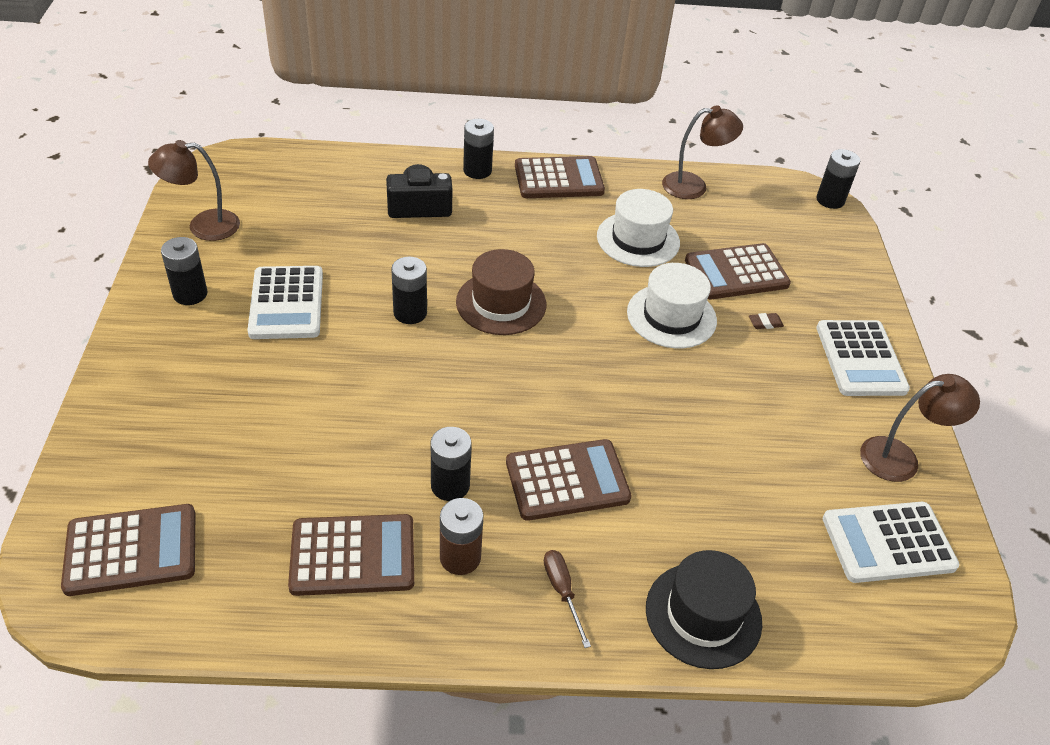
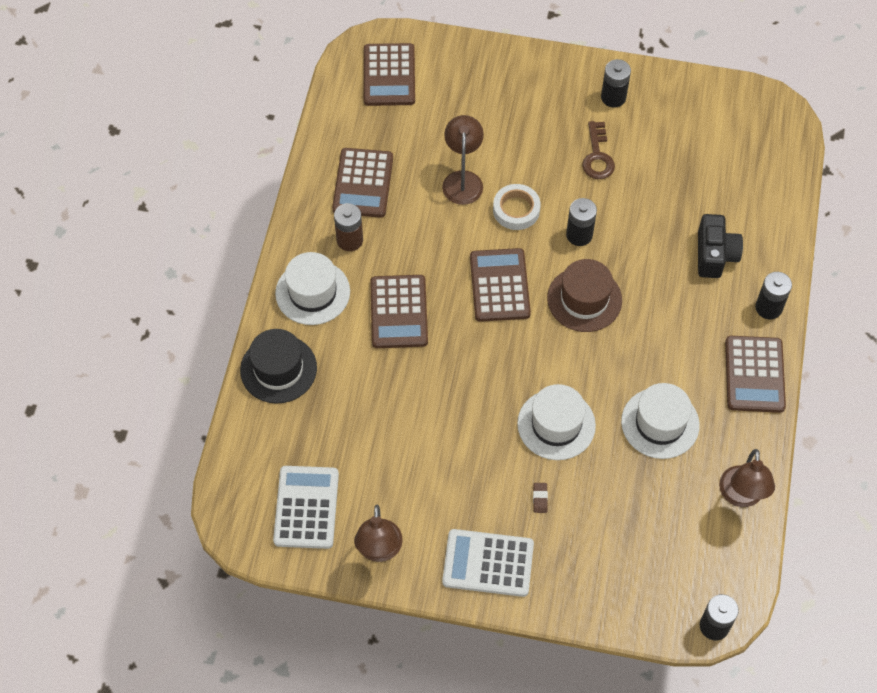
camera: 105 degrees right, 15 degrees up
brown lamp [148,140,240,241] -> brown lamp moved to [442,115,484,205]
white calculator [247,266,323,339] -> brown key [582,121,615,179]
black battery [431,427,472,501] -> none
brown screwdriver [544,550,591,648] -> white hat [275,252,350,325]
brown calculator [685,243,791,299] -> brown calculator moved to [470,248,531,322]
none -> white tape [493,184,541,230]

